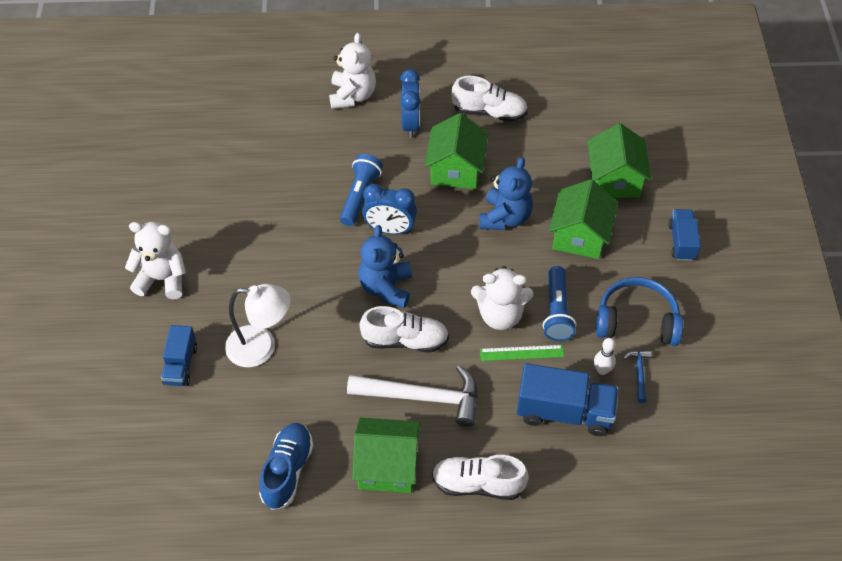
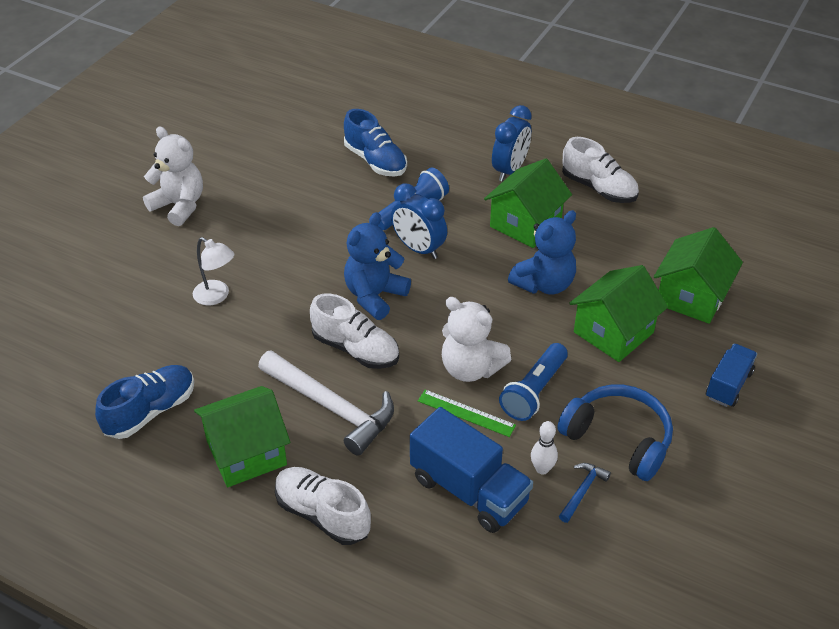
camera: 30 degrees right, 10 degrees down
blue truck [161,325,197,386] -> none
white lamp [225,284,291,367] -> white lamp [193,237,234,305], size x0.66
white teddy bear [329,33,376,109] -> none
green house [352,418,420,493] -> green house turned 60 degrees counterclockwise [194,386,290,487]
none -> blue shoe [344,109,407,177]

